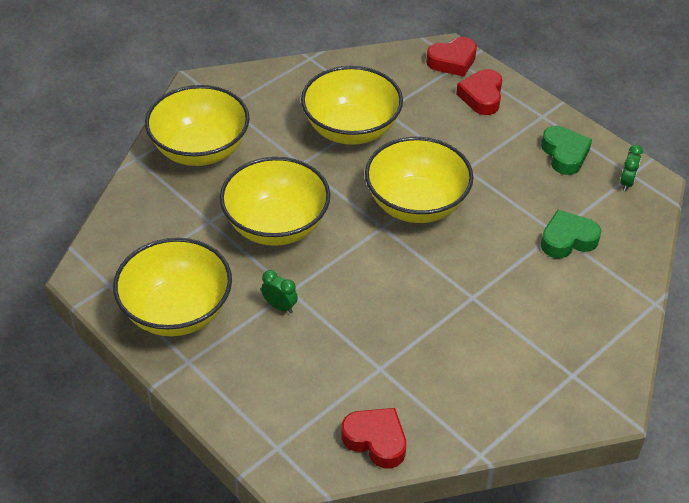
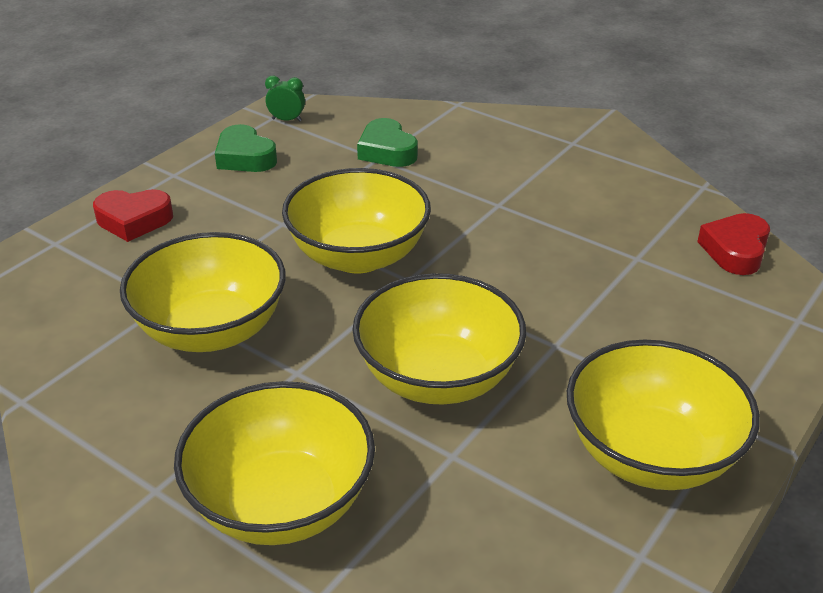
camera: 100 degrees left, 10 degrees down
green clock [261,270,298,313] -> none
red heart [426,37,477,77] -> none
green heart [541,126,592,175] -> green heart turned 105 degrees counterclockwise [215,124,277,172]

